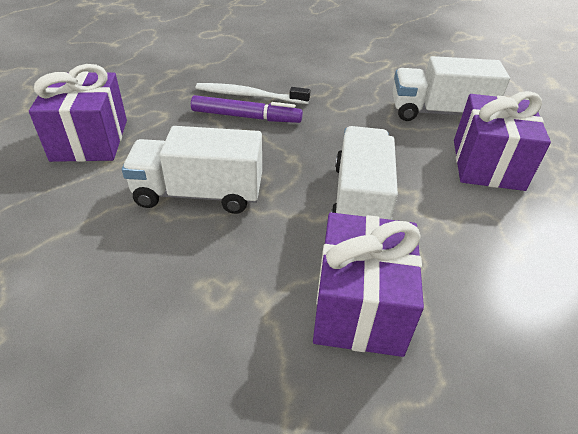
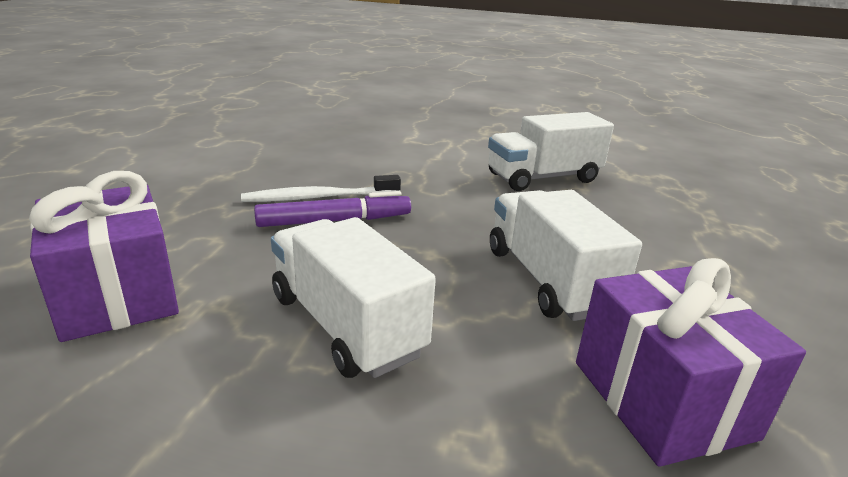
camera: 25 degrees left, 15 degrees down
white truck [122,126,262,214] -> white truck turned 75 degrees clockwise [271,217,436,378]
purple gift [454,91,551,191] -> none

